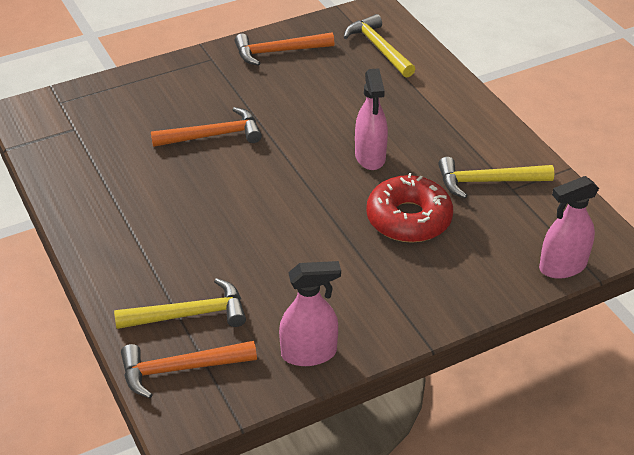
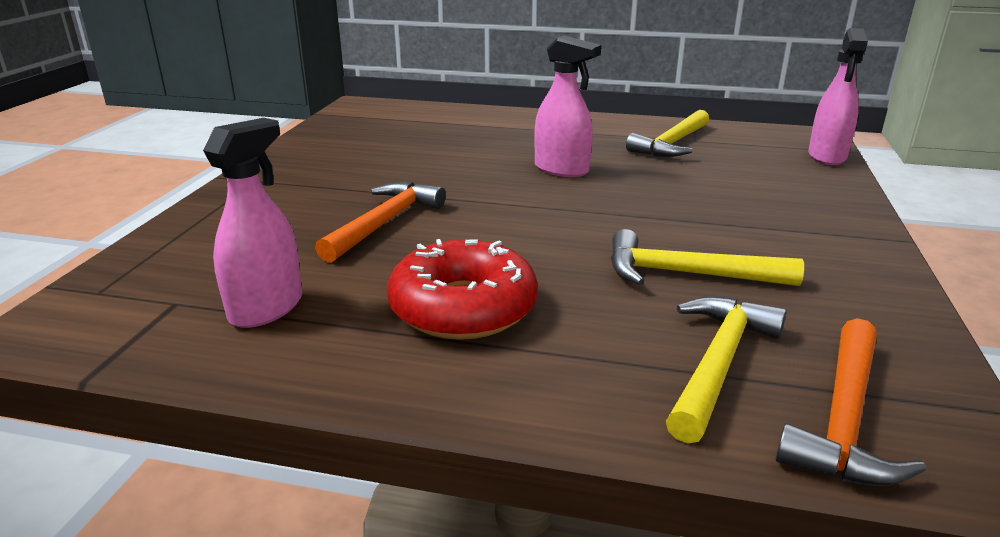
camera: 50 degrees left, 15 degrees down
orange hammer [235,32,334,66] -> none
pink spray bottle [279,261,341,366] -> pink spray bottle moved to [203,118,302,328]
yellow hammer [344,14,415,78] -> yellow hammer moved to [611,229,804,286]
red donut [366,173,453,243] -> red donut moved to [387,239,538,340]

